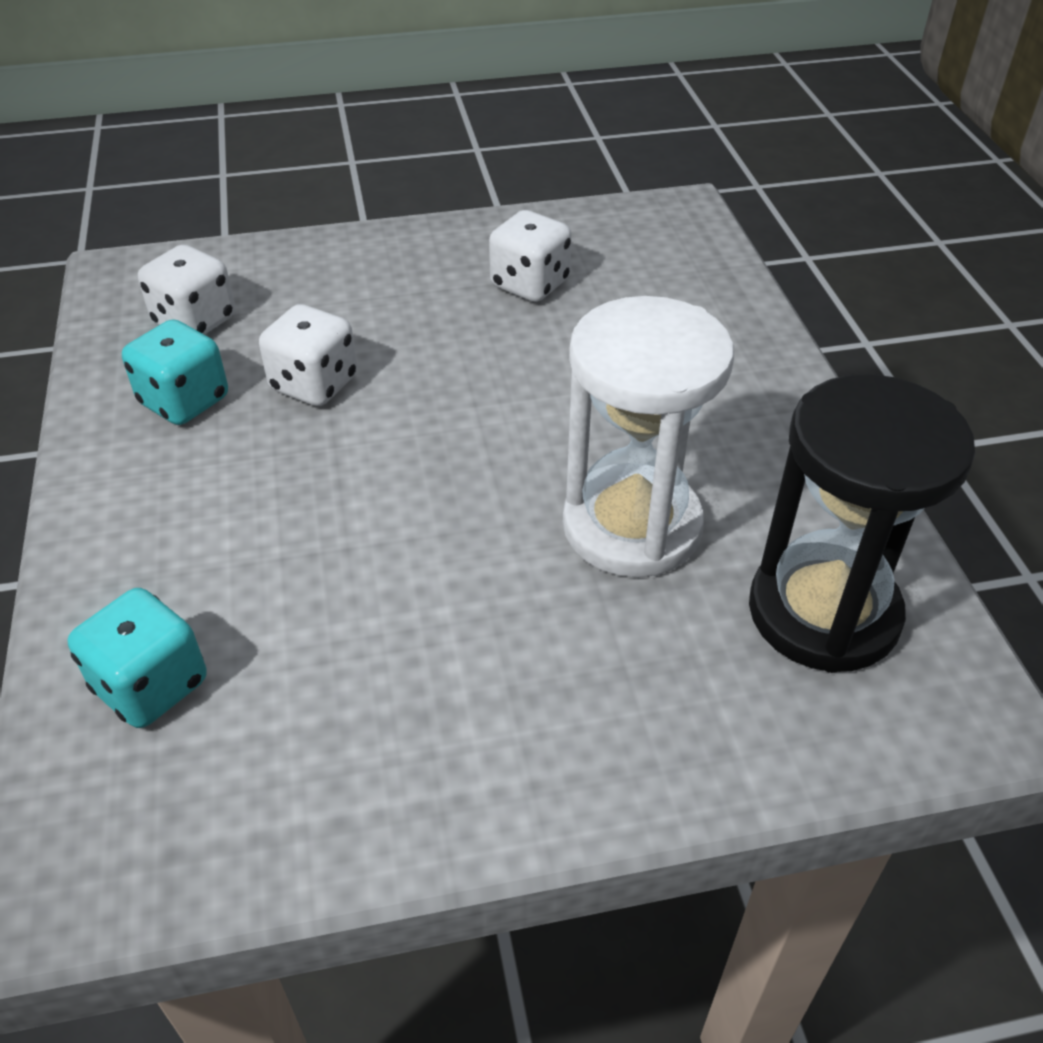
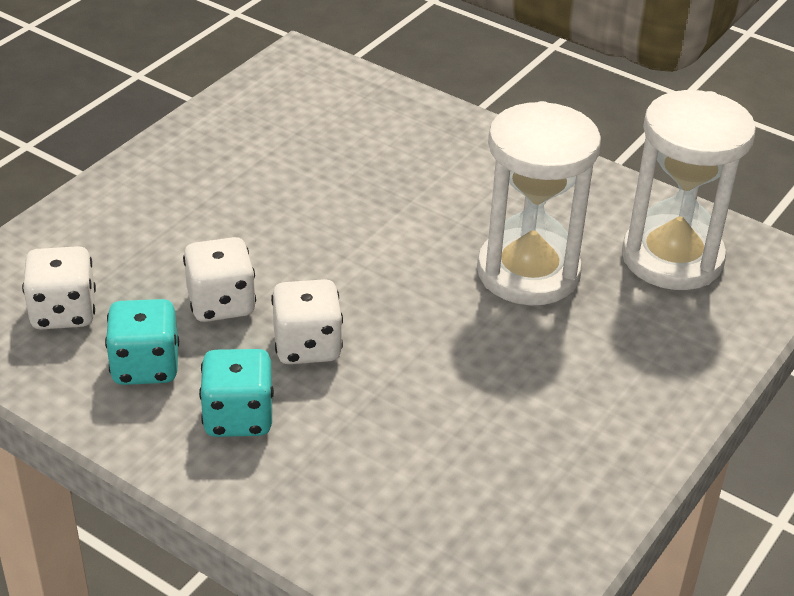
camera: 45 degrees left, 5 degrees down
turquoise dice [68,588,206,728] -> turquoise dice moved to [199,349,274,437]
white dice [489,210,572,302] -> white dice moved to [271,279,343,364]
black hourglass [749,374,975,673] -> white hourglass [622,90,756,290]

